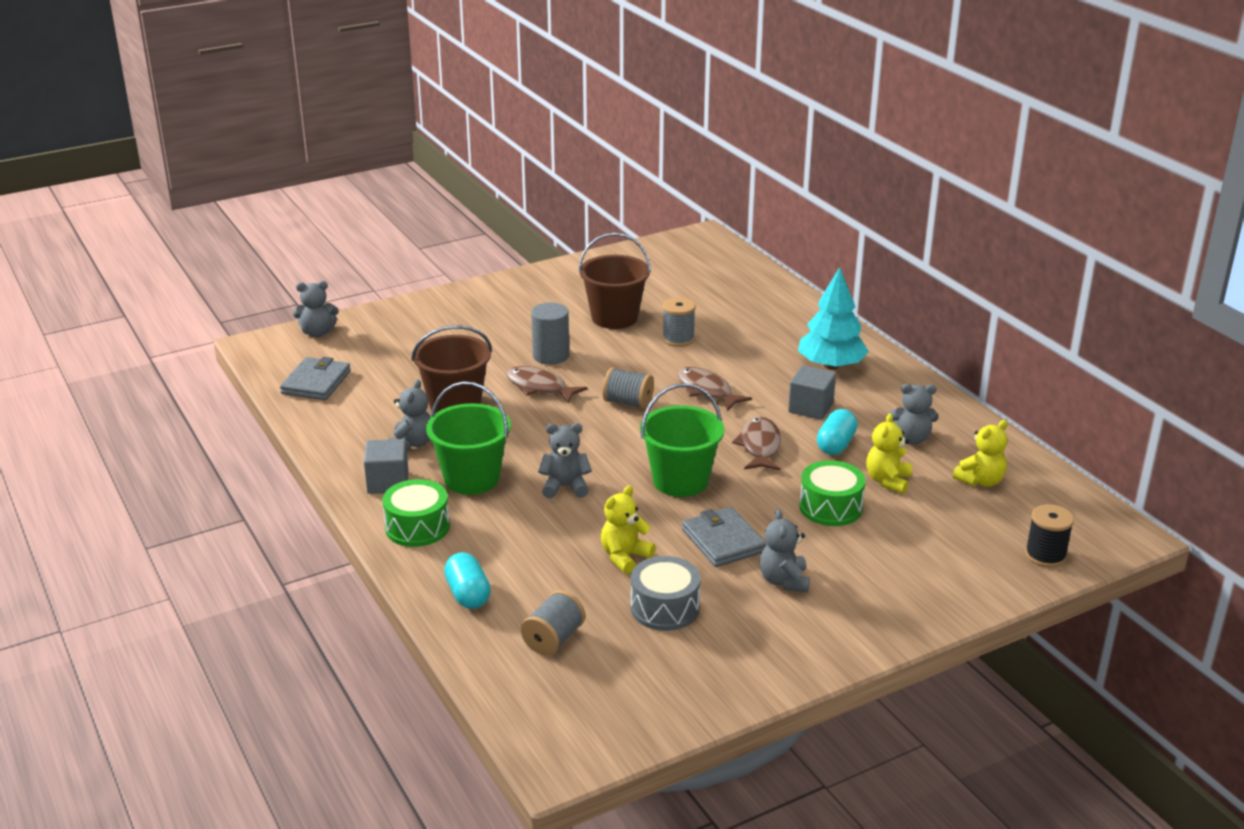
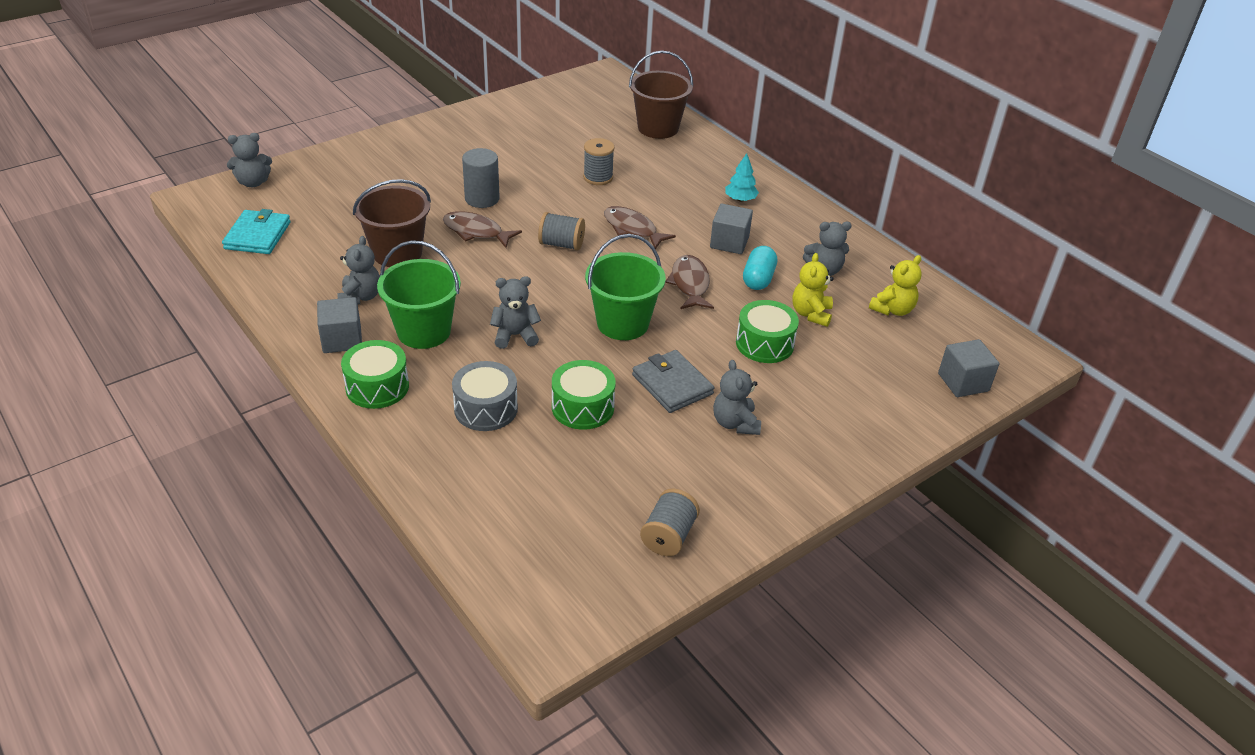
camera: 10 degrees left, 10 degrees up
grey wallet [280,357,351,400] -> turquoise wallet [222,209,291,254]
turquoise capsule [444,552,491,609] -> none
grey spool [521,590,585,656] -> grey spool moved to [640,488,700,556]
brown bucket [578,233,651,329] -> brown bucket moved to [629,51,693,139]
yellow teddy bear [601,485,655,574] -> green drum [552,360,616,430]
grey drum [631,556,701,631] -> grey drum moved to [452,361,518,431]
turquoise tree [798,267,869,370] -> turquoise tree [725,153,759,202], size x0.53
black spool [1025,504,1074,568] -> grey cube [938,339,999,397]

